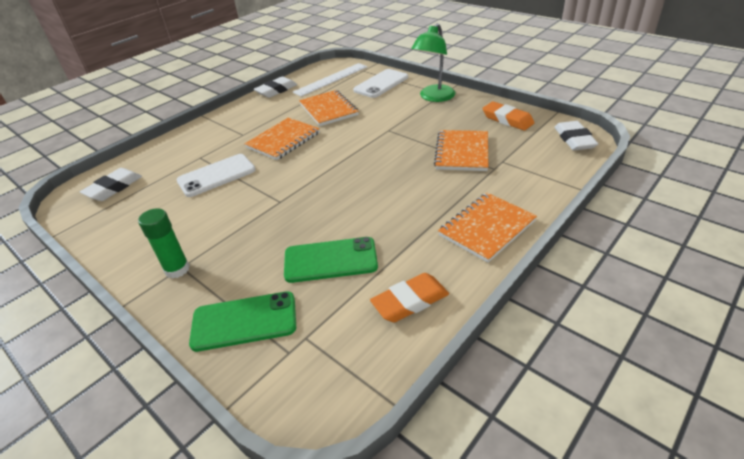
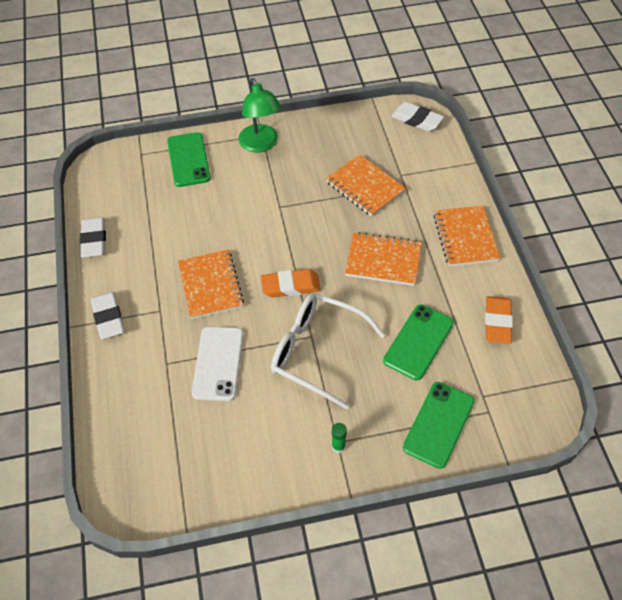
camera: 55 degrees left, 15 degrees up
white eraser [80,168,142,201] -> white eraser moved to [91,292,124,339]
green glue stick [138,208,190,278] -> green glue stick [332,423,347,453], size x0.60
white ruler [293,63,368,97] -> none
orange notebook [299,90,359,126] -> orange notebook moved to [345,232,422,286]
white phone [353,69,408,98] -> green phone [167,132,211,187]
orange eraser [482,101,534,131] -> orange eraser moved to [261,269,321,298]
none -> white glasses [271,293,385,409]

